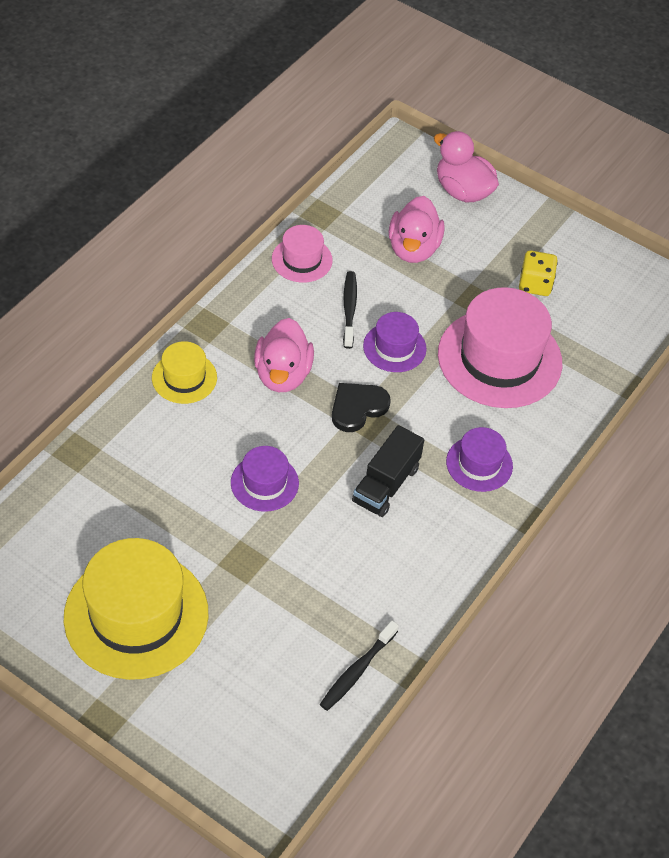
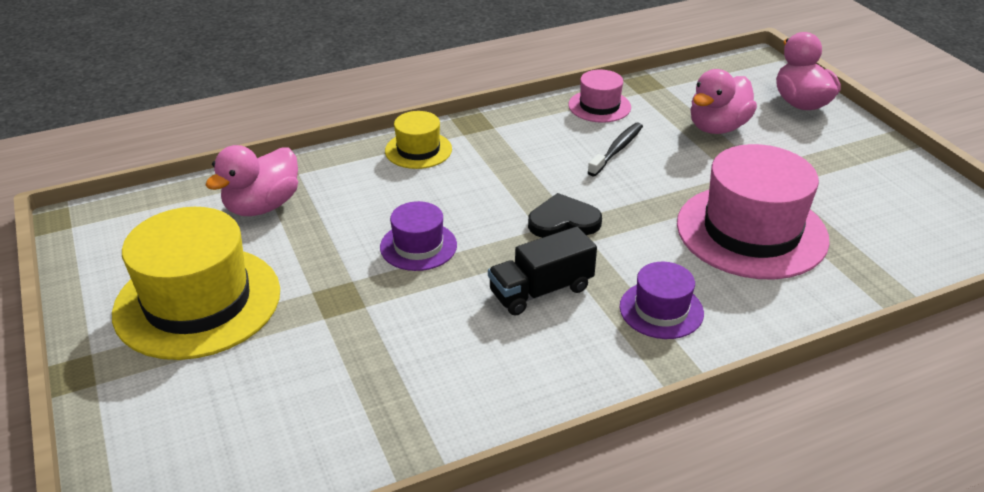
camera: 35 degrees right, 15 degrees down
pink duck [254,318,314,392] -> pink duck moved to [205,145,298,216]
black toothbrush [320,621,399,711] -> none
purple hat [363,312,427,372] -> none
yellow dice [519,250,558,296] -> none

